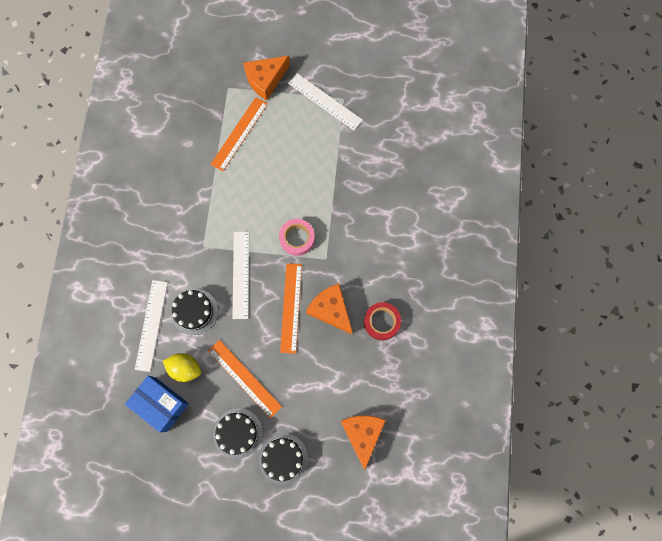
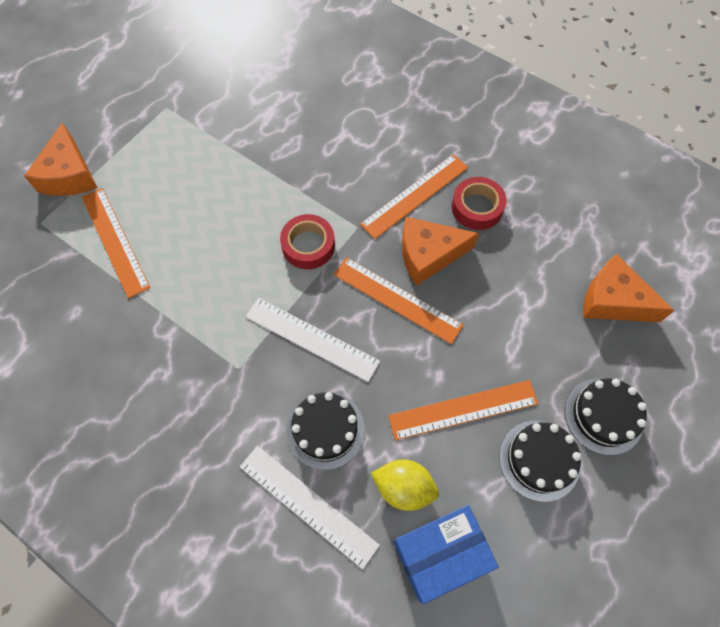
camera: 60 degrees left, 10 degrees down
yellow lemon [163,353,201,382] -> yellow lemon turned 60 degrees clockwise [371,459,439,511]
pink tape [279,219,315,256] -> red tape [280,214,335,269]
white ruler [288,73,363,130] -> none
none -> orange ruler [360,154,468,239]

